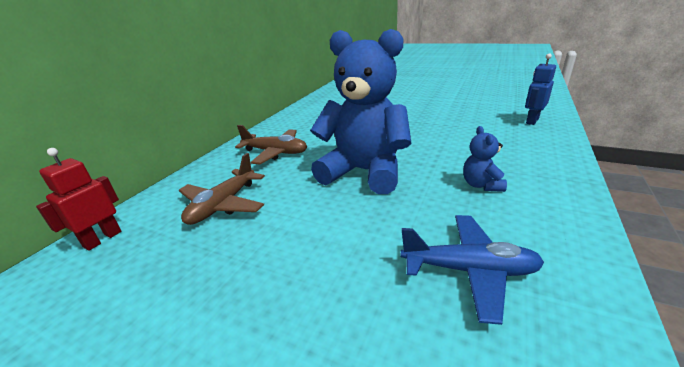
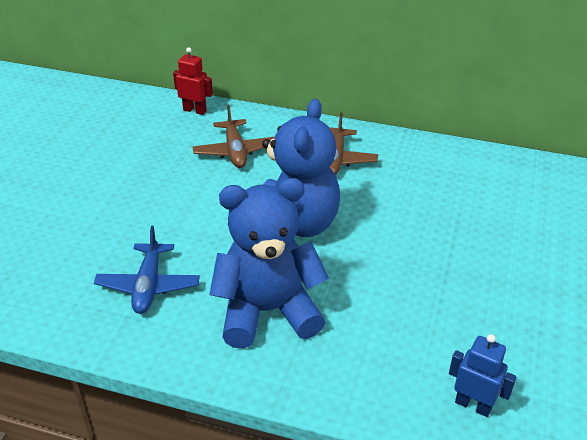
camera: 80 degrees right, 10 degrees up
brown plane [179,153,265,225] -> brown plane turned 120 degrees counterclockwise [192,105,275,168]
blue teddy bear [463,126,507,192] -> blue teddy bear [209,178,329,348], size x2.42

